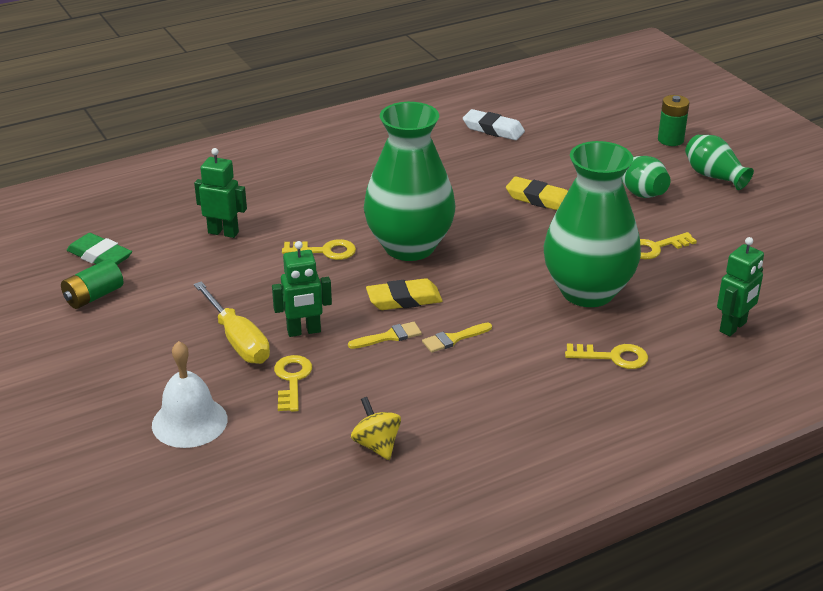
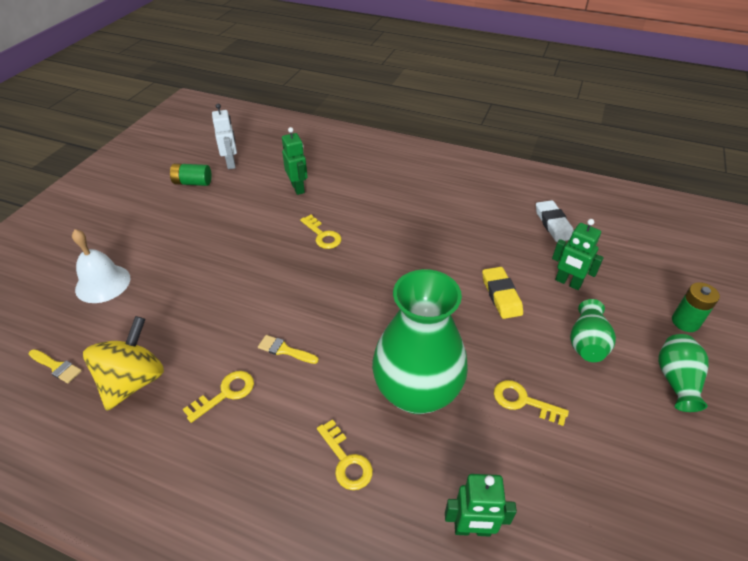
camera: 50 degrees right, 10 degrees up
green eraser [67,233,132,265] -> white robot [212,104,237,169]
yellow screwdriver [194,281,270,364] -> none
green robot [272,241,332,337] -> green robot moved to [552,219,604,290]
yellow key [274,355,312,412] -> yellow key moved to [183,371,254,423]
yellow brush [348,322,422,349] -> yellow brush moved to [29,349,82,383]
yellow spinning top [351,397,401,460] -> yellow spinning top [83,316,164,411], size x1.74
green vase [364,102,455,261] -> none
yellow eraser [366,278,443,310] -> none

